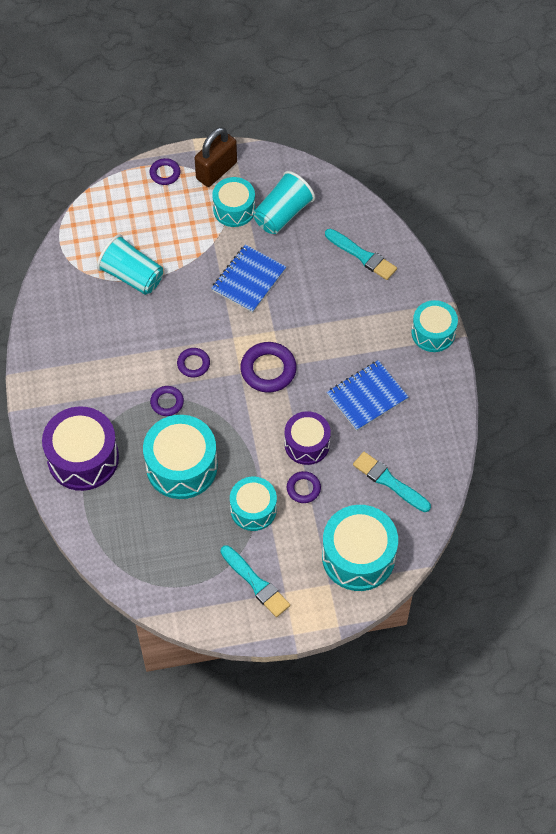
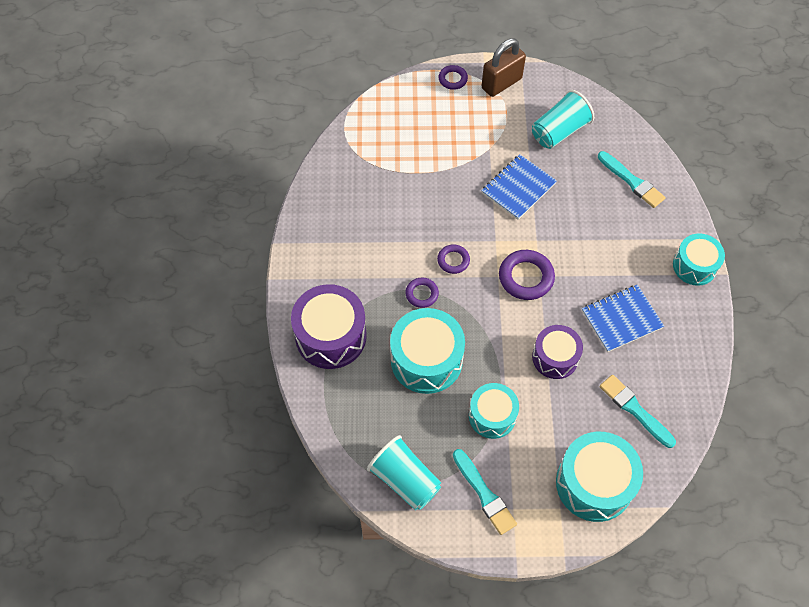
camera: 10 degrees right, 0 degrees up
turquoise cup [97,235,163,295] -> turquoise cup moved to [367,435,441,510]
turquoise drum [212,177,255,227] -> none
purple ring [287,471,321,503] -> none

